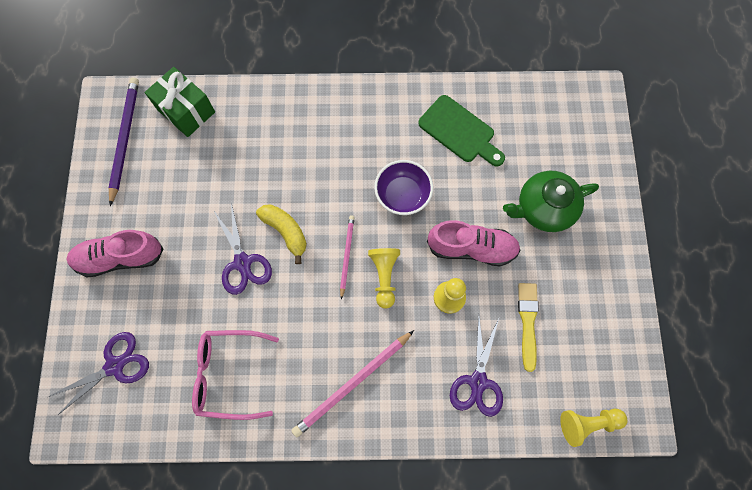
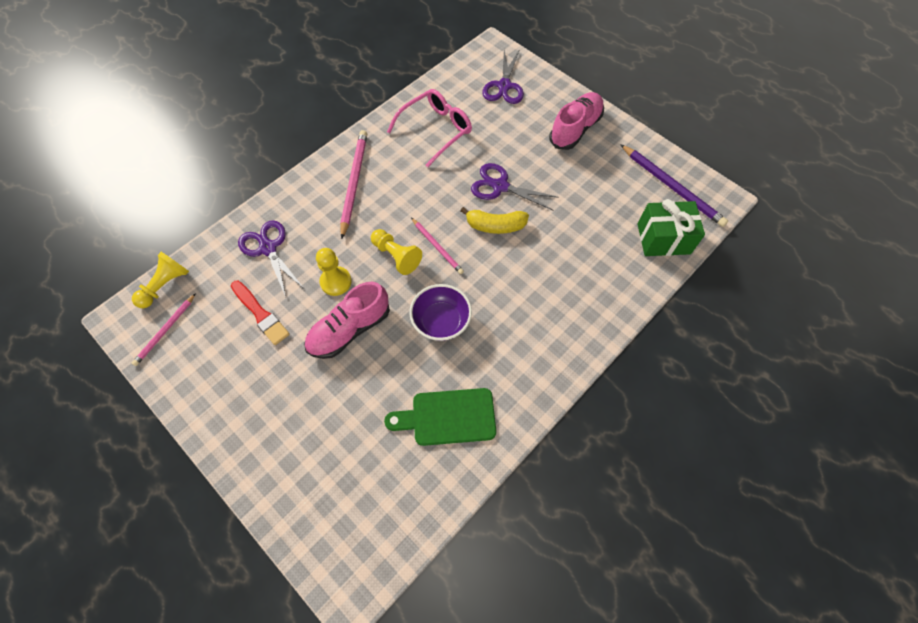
camera: 135 degrees right, 10 degrees down
green teapot [503,171,599,232] -> none
yellow brush [518,283,539,372] -> red brush [231,281,290,345]
none -> pink pencil [132,293,196,366]

